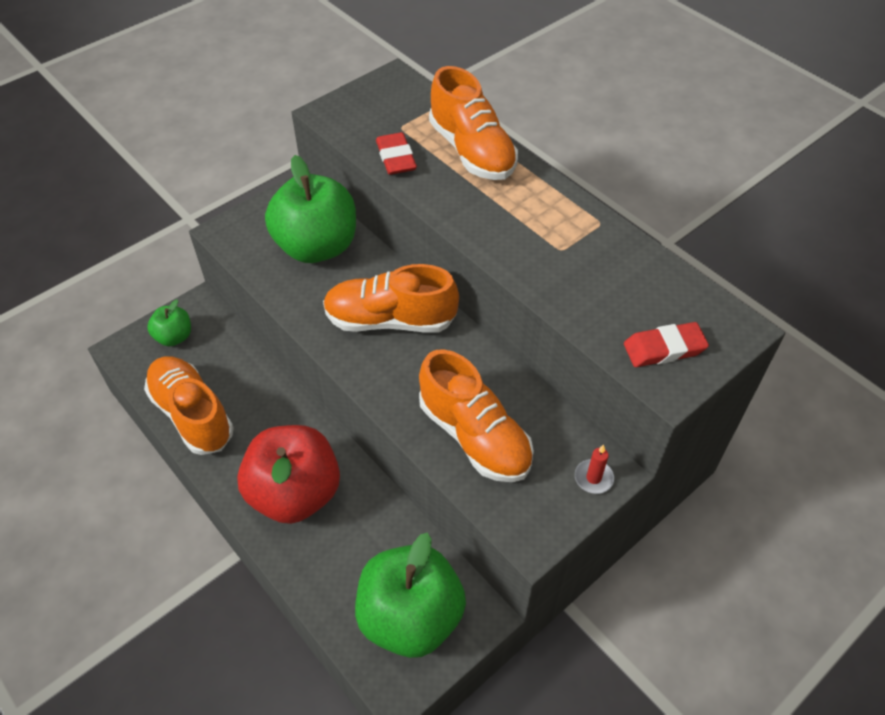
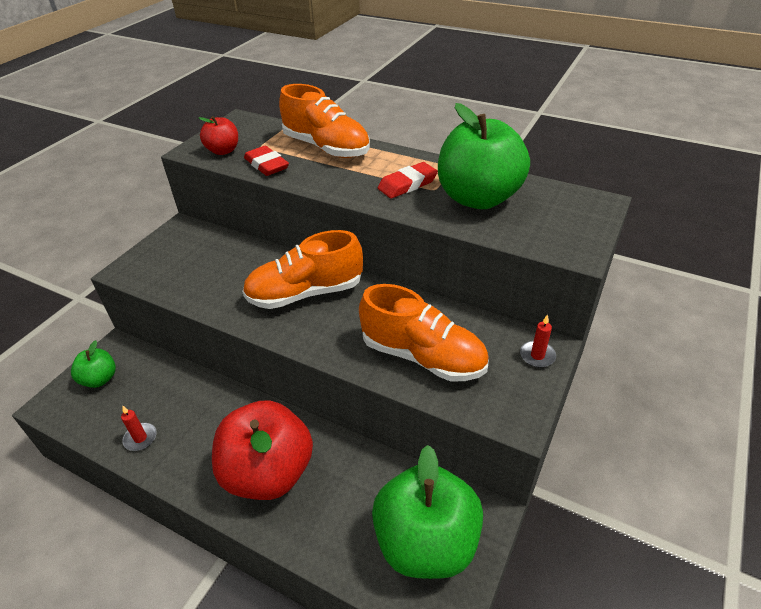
camera: 20 degrees left, 10 degrees down
orange shoe [144,356,234,455] -> red candle [121,406,157,451]
green apple [265,155,356,263] -> green apple moved to [438,103,530,209]
red eraser [624,322,709,367] -> red eraser moved to [378,162,438,199]
none -> red apple [199,116,238,155]

